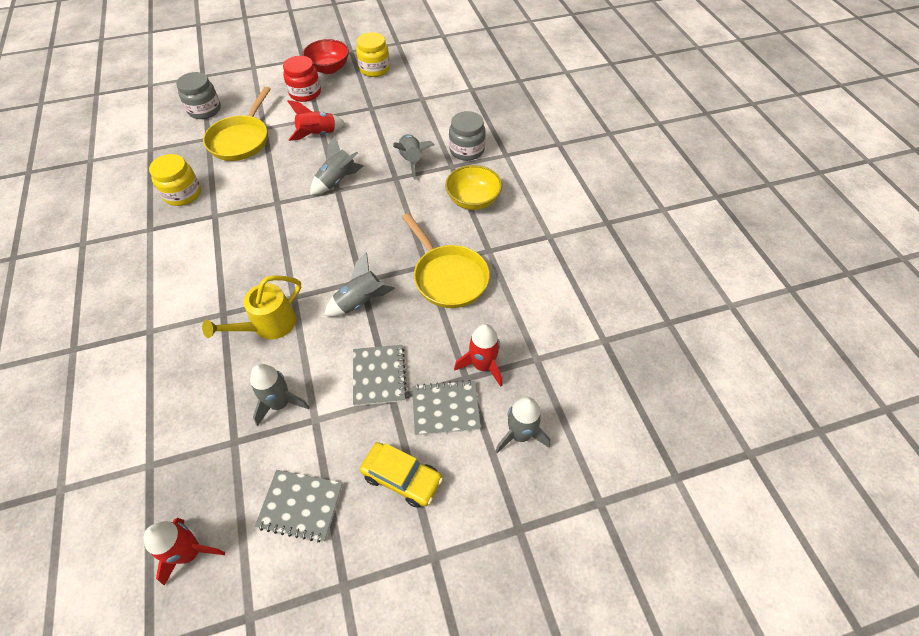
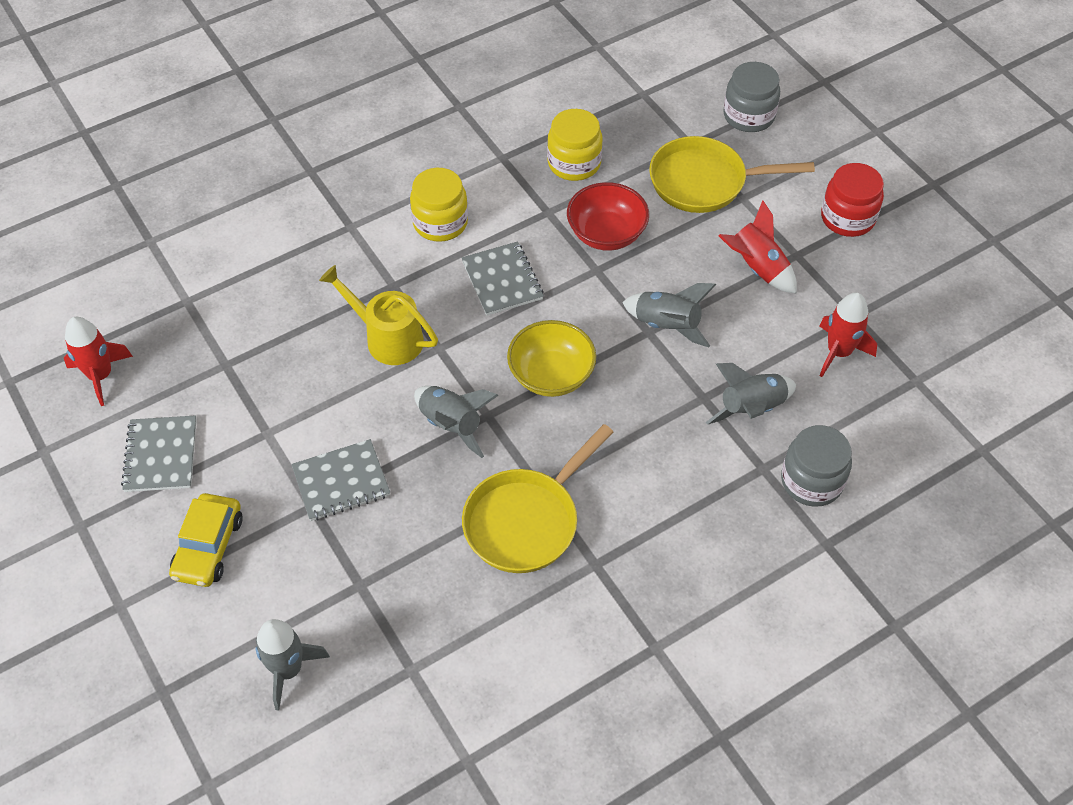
camera: 75 degrees right, 0 degrees up
grey rocket [250,364,310,426] -> none
red bowl [302,39,349,74] -> red bowl moved to [567,182,649,251]
yellow jar [356,32,390,77] -> yellow jar moved to [410,168,468,242]
grey notebook [412,380,481,436] -> grey notebook moved to [462,242,544,316]
yellow bowl [445,165,502,210] -> yellow bowl moved to [507,320,596,397]
red rocket [454,324,502,387] -> red rocket moved to [819,292,877,377]

